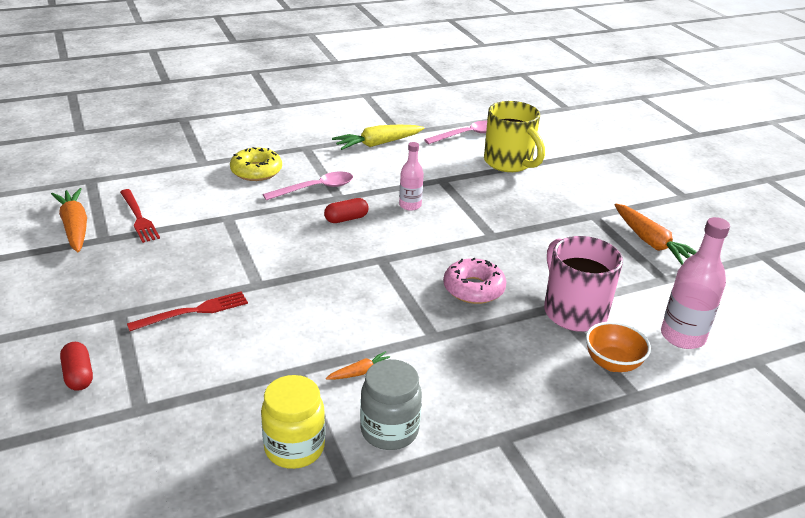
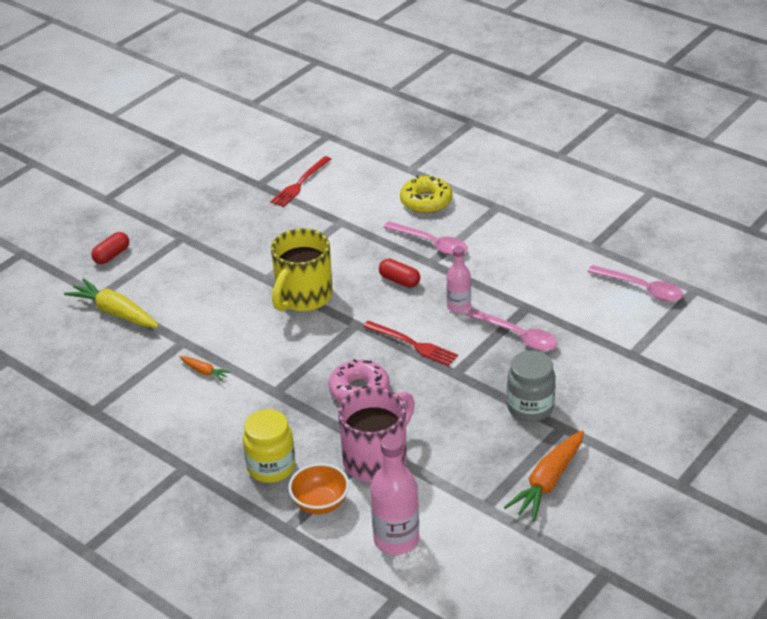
camera: 65 degrees right, 5 degrees up
orange carrot [51,188,87,252] -> none
red fork [127,291,248,331] -> red fork moved to [363,321,458,366]
yellow jar [261,375,325,469] -> yellow jar moved to [243,409,295,483]
yellow carrot [332,125,424,150] -> yellow carrot moved to [64,278,159,327]
grey jar [360,359,422,450] -> grey jar moved to [507,351,556,422]
yellow mug [484,101,545,172] -> yellow mug moved to [271,228,333,312]
none -> pink spoon [466,308,558,351]

